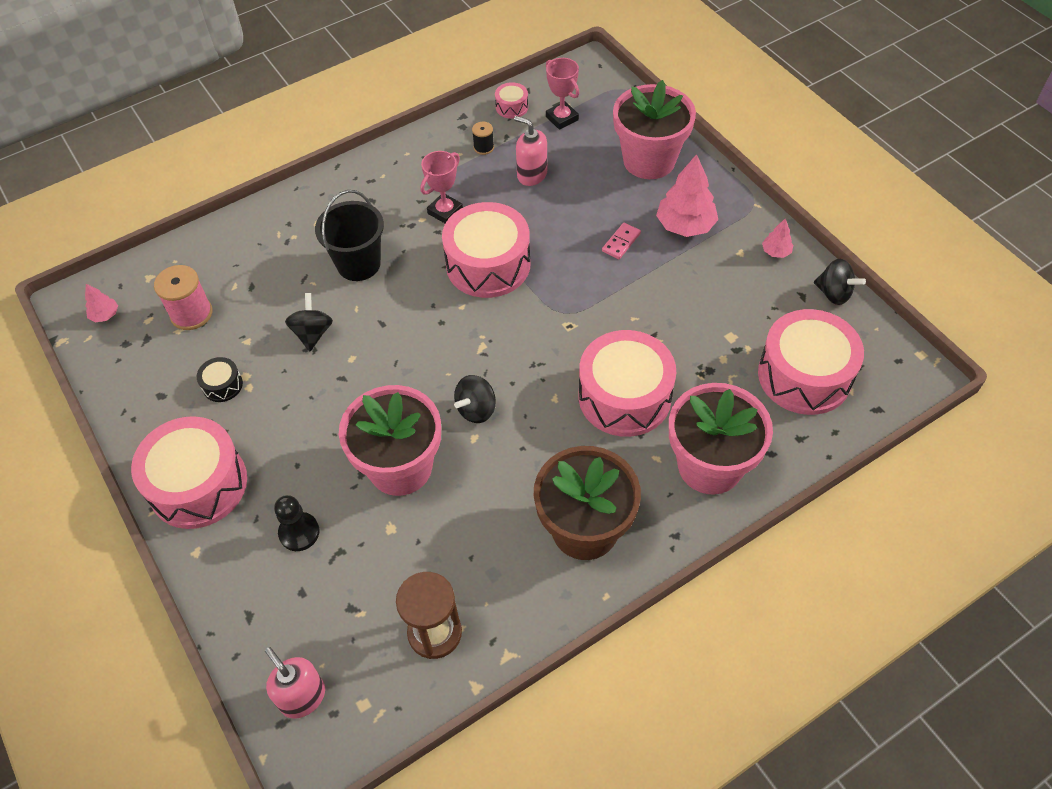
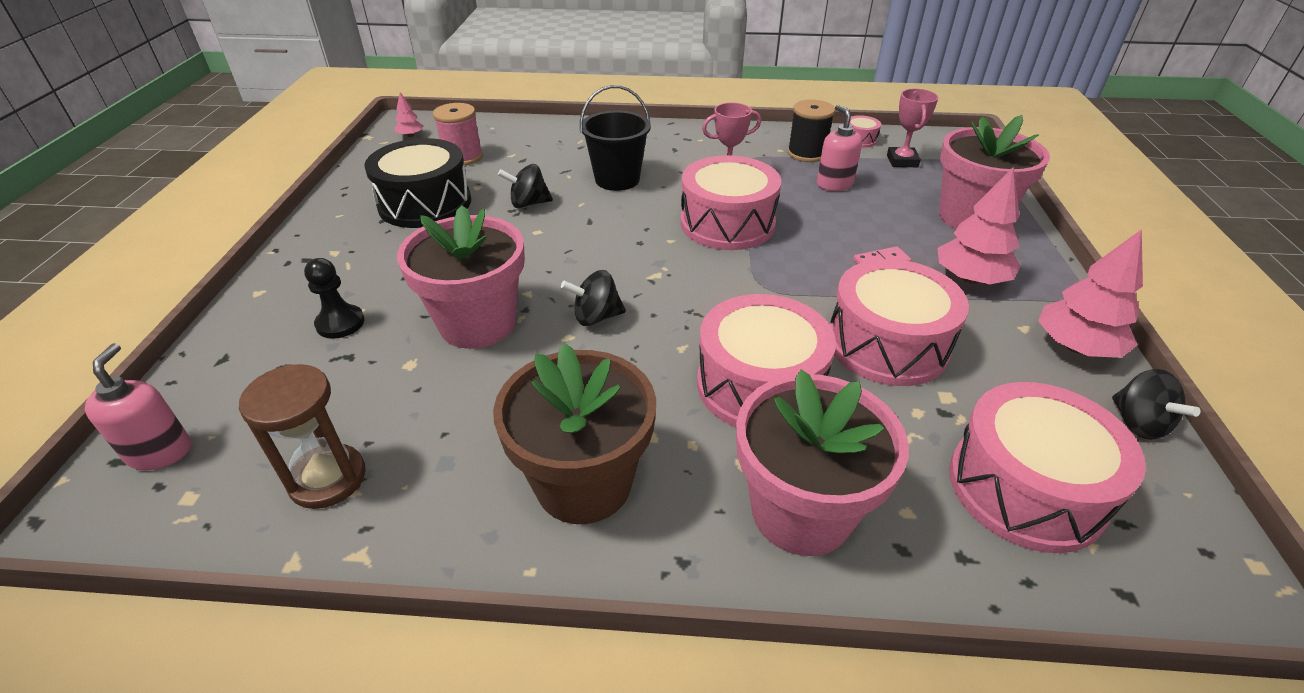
camera: 35 degrees right, 15 degrees down
pink drum [131,416,247,529] -> pink drum moved to [830,259,969,386]
black drum [197,357,243,402] -> black drum [364,138,471,228], size x2.30
black spinning top [285,293,333,351] -> black spinning top turned 135 degrees counterclockwise [498,164,553,208]
black spool [472,122,494,155] -> black spool [787,99,835,162], size x1.82
pink tree [762,219,793,258] -> pink tree [1038,229,1143,358], size x2.01

